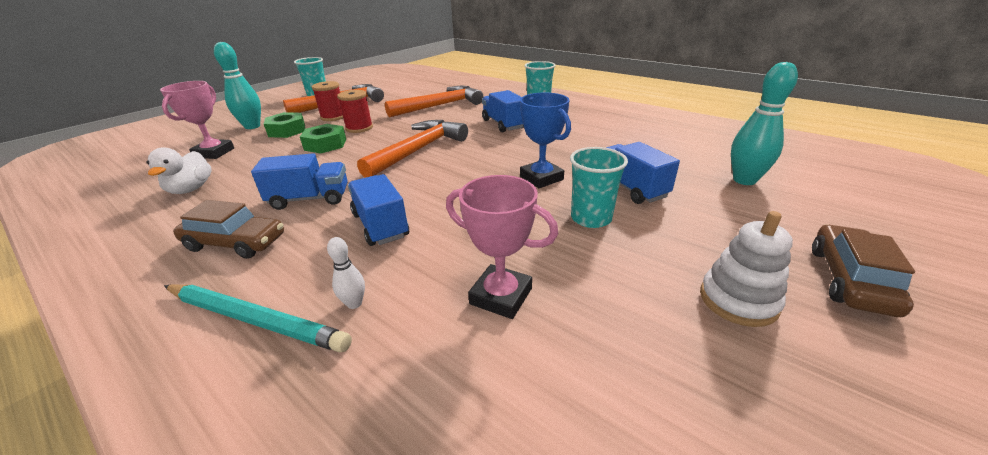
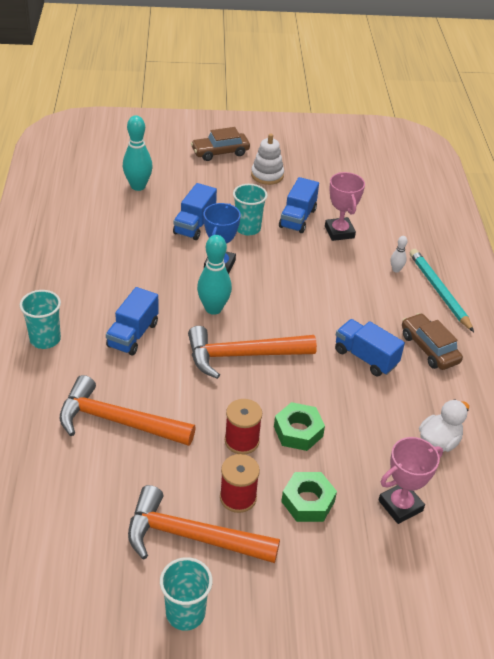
camera: 135 degrees left, 10 degrees up
turquoise bowling pin [214,42,261,129] -> turquoise bowling pin moved to [197,235,232,315]
blue truck [348,174,409,246] -> blue truck moved to [279,177,319,233]

